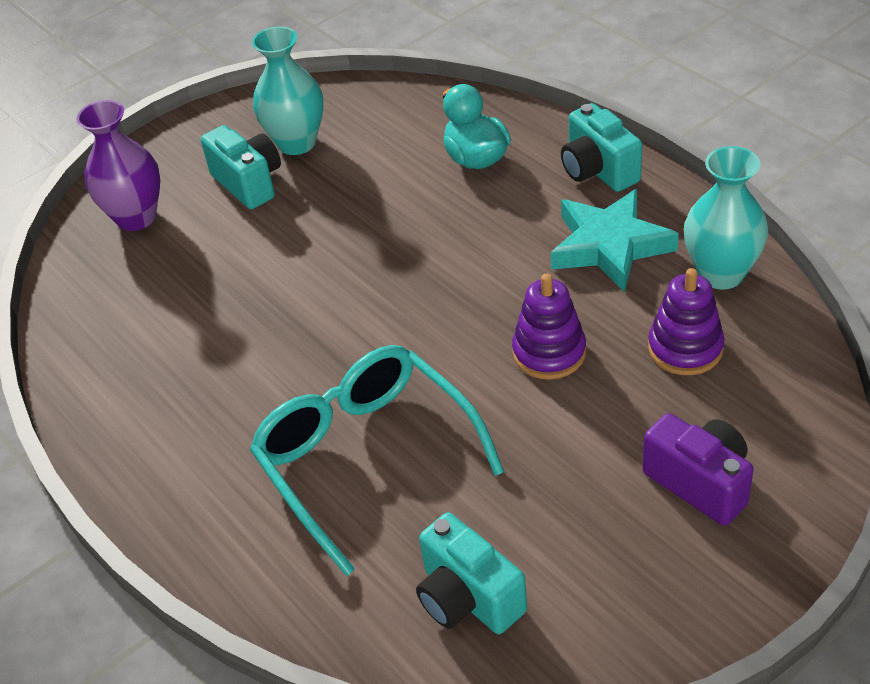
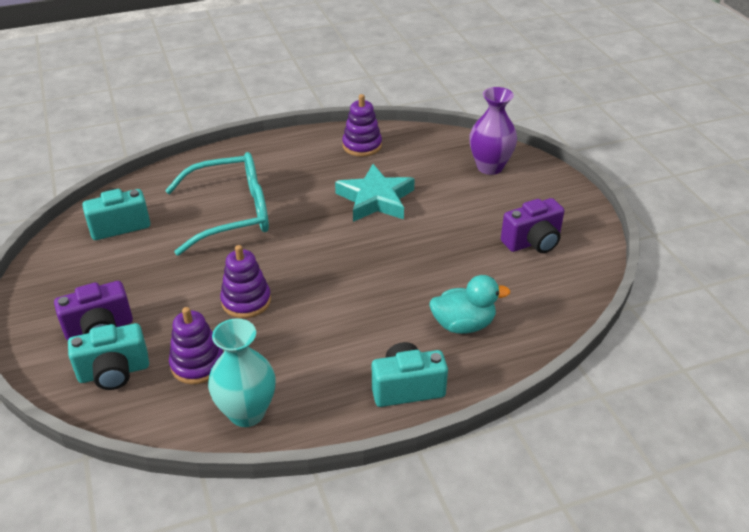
camera: 105 degrees right, 5 degrees down
turquoise camera [201,125,281,209] -> turquoise camera moved to [68,323,149,390]
turquoise vase [252,26,323,155] -> purple camera [501,198,564,253]
turquoise star [551,189,679,292] -> turquoise star moved to [335,164,415,222]
none -> purple stacking toy [342,94,382,157]

